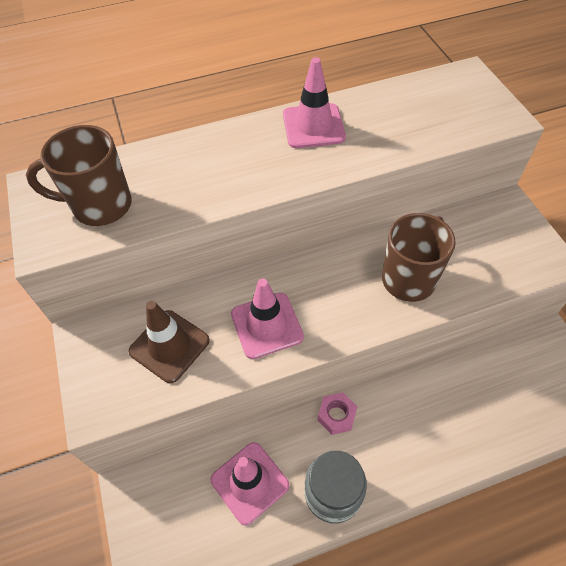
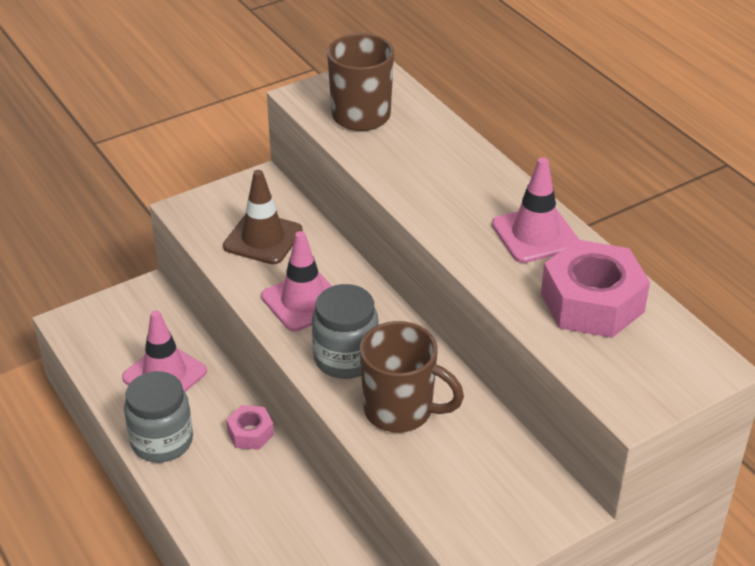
camera: 75 degrees right, 15 degrees down
none -> grey jar [312,284,379,379]
none -> pink nut [541,239,650,338]

